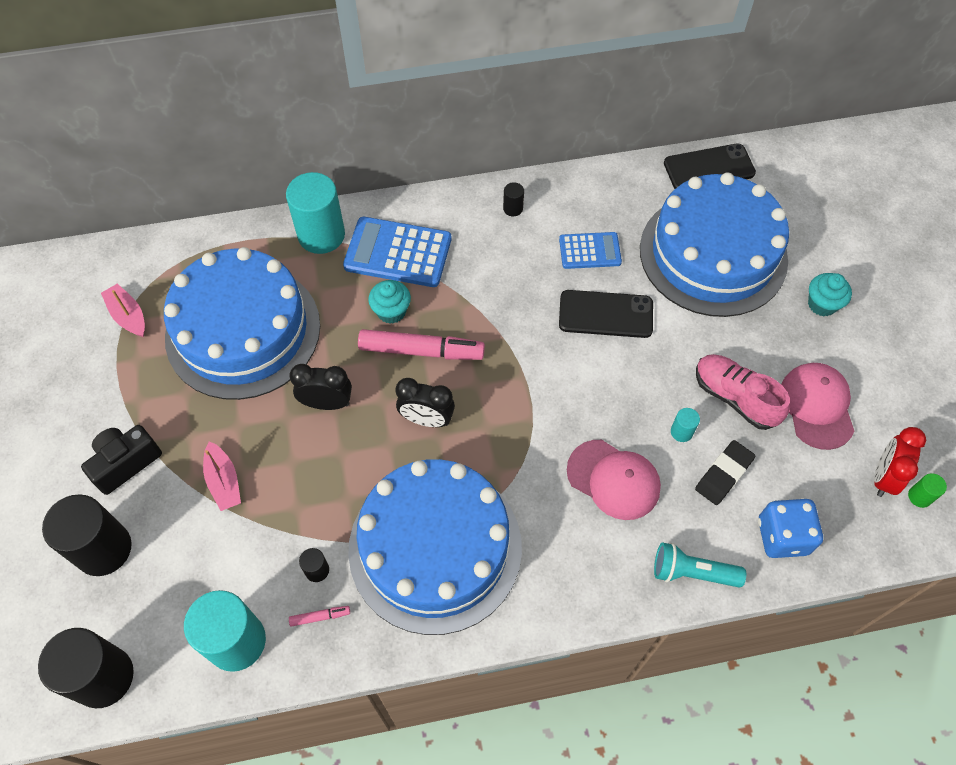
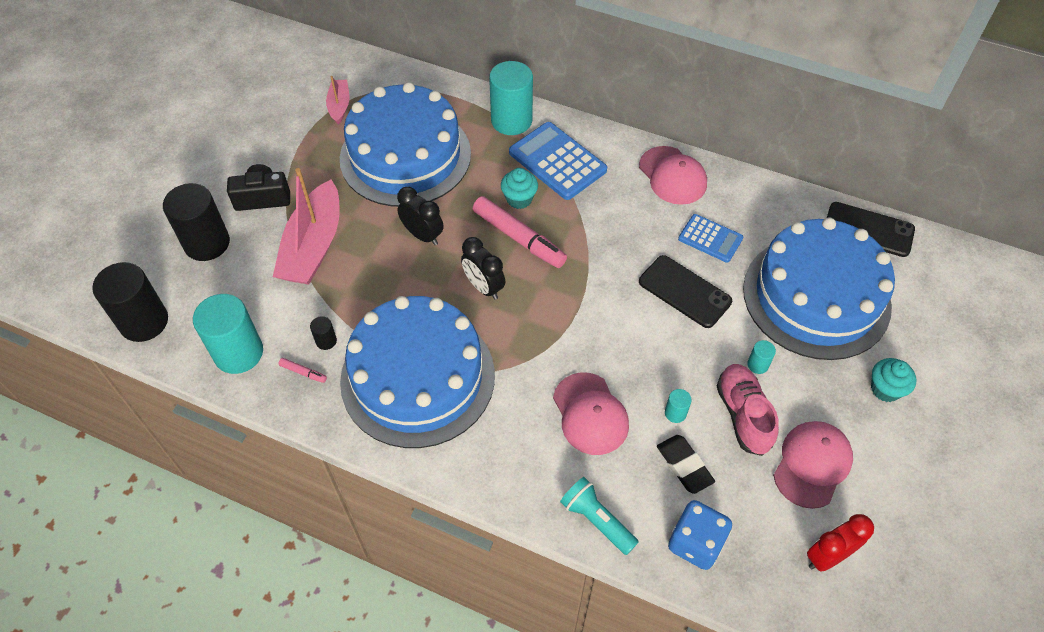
camera: 35 degrees right, 5 degrees down
pink boat [203,441,241,511] -> pink boat [273,168,340,285], size x1.98
black cylinder [503,182,524,216] -> pink cap [639,146,707,205]
black eraser [695,440,755,505] -> black eraser turned 75 degrees clockwise [657,435,715,494]
green cylinder [908,473,947,508] -> none
none -> turquoise cylinder [747,340,776,374]

